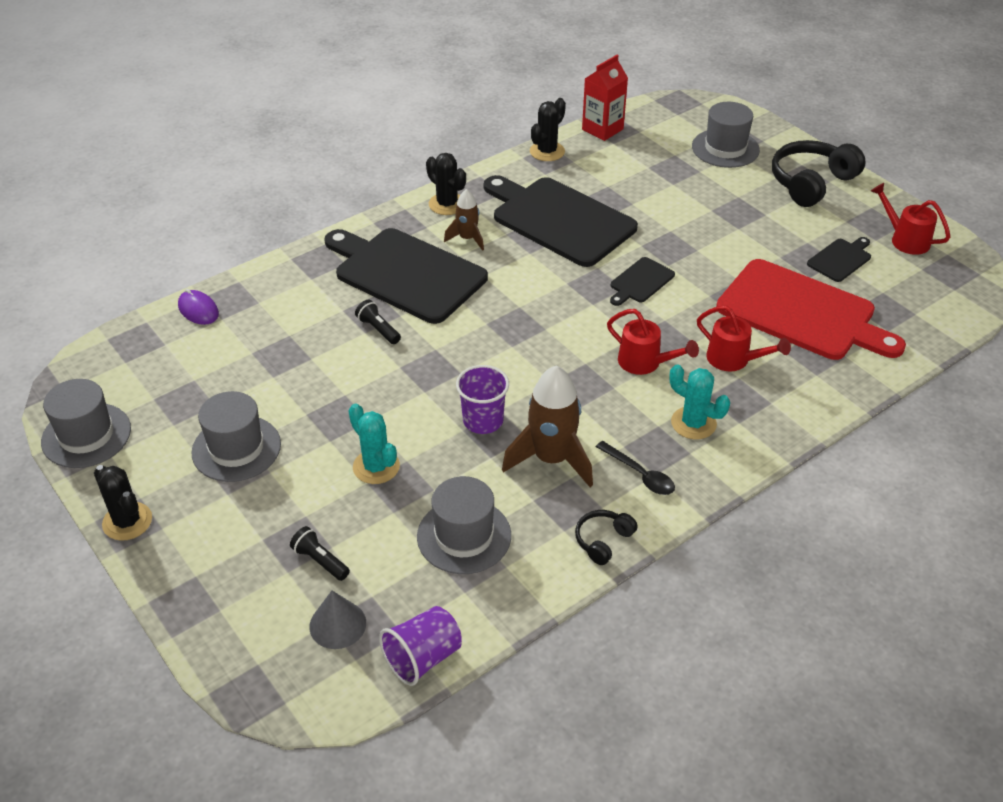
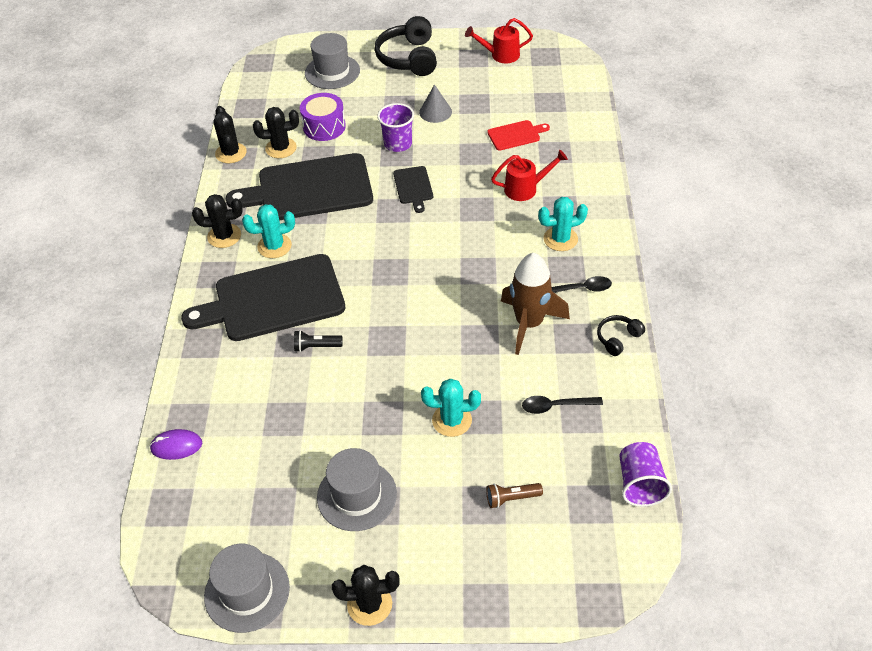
camera: 50 degrees left, 5 degrees up
black flashlight [290,526,350,581] -> brown flashlight [486,483,543,508]
grey cone [309,591,366,649] -> grey cone moved to [419,84,452,123]
grey hat [417,476,511,574] -> black spoon [522,396,603,414]
brown rocket [444,189,484,251] -> turquoise cactus [242,204,295,258]
purple cup [456,365,509,434] -> purple cup moved to [377,103,414,152]
black headphones [575,510,638,565] -> black headphones turned 60 degrees clockwise [597,315,645,356]
red carton [582,55,628,141] -> none
red watering can [607,309,699,375] -> none
red cutting board [716,259,906,360] -> red cutting board [487,120,550,151], size x0.45
black cutting board [807,237,871,282] -> none
none -> black cactus [253,107,299,158]
none -> purple drum [300,93,346,141]

